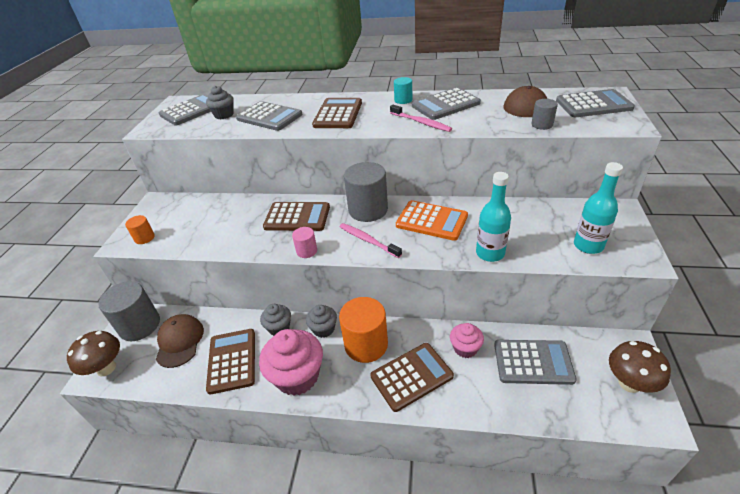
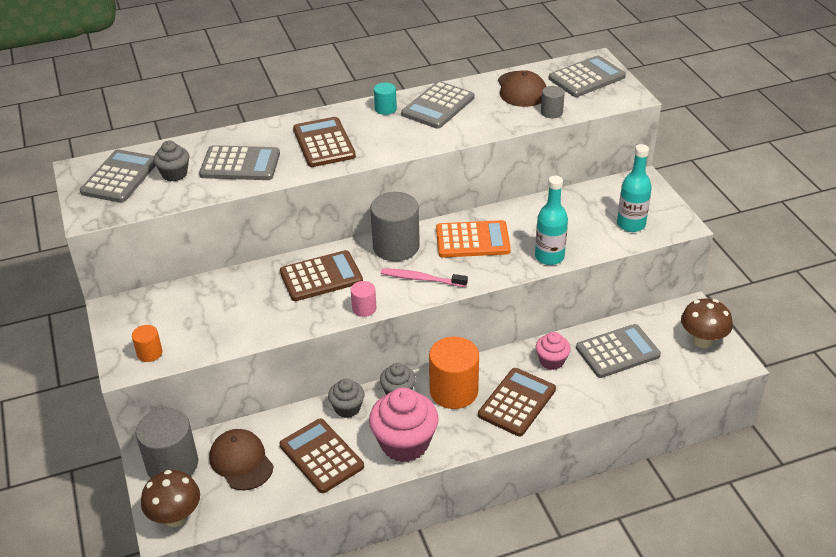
camera: 30 degrees left, 0 degrees up
pink toothbrush [390,105,452,132] -> none

